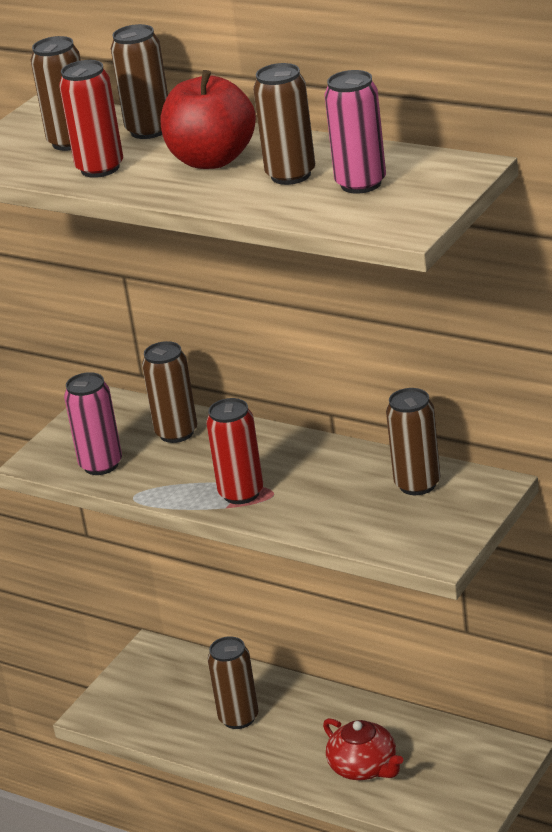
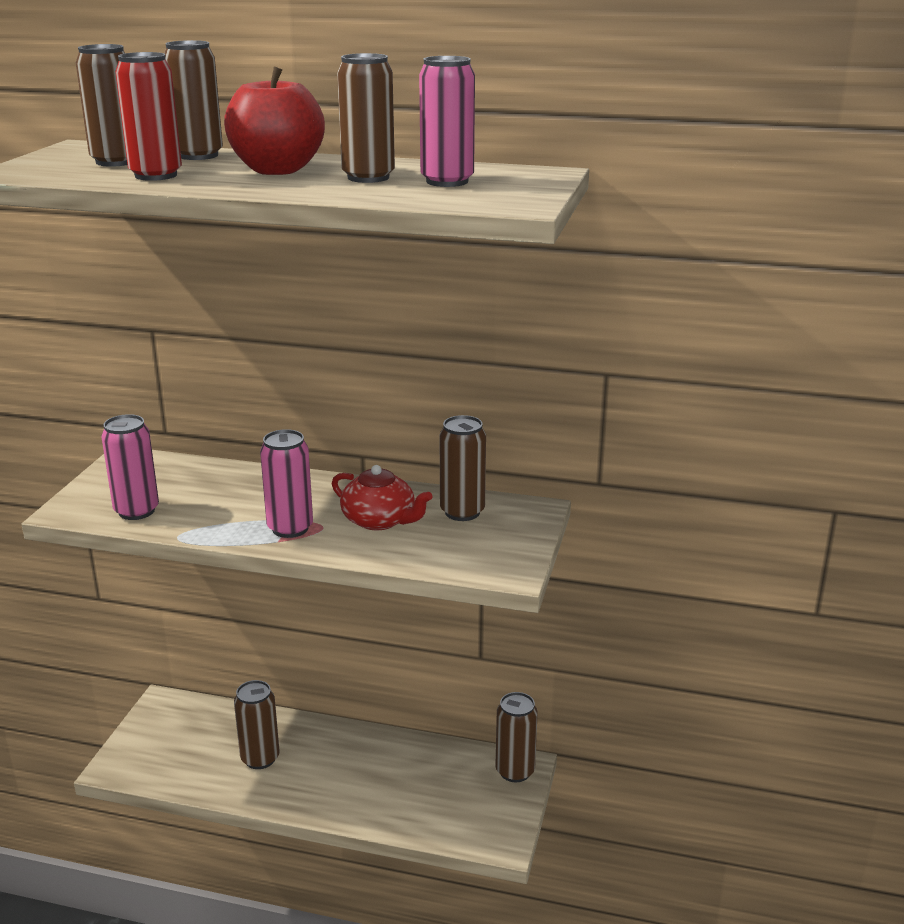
camera: 20 degrees left, 5 degrees down
brown can [142,341,197,443] -> brown can moved to [495,692,538,782]
red can [206,398,263,504] -> pink can [260,429,313,538]
red teapot [323,718,403,780] -> red teapot moved to [332,465,433,530]

